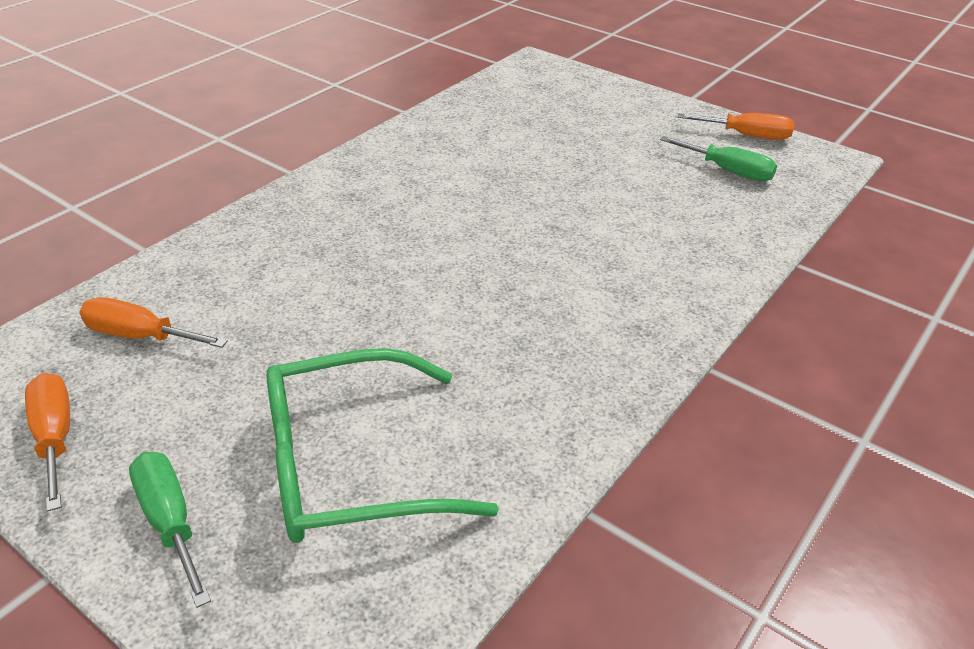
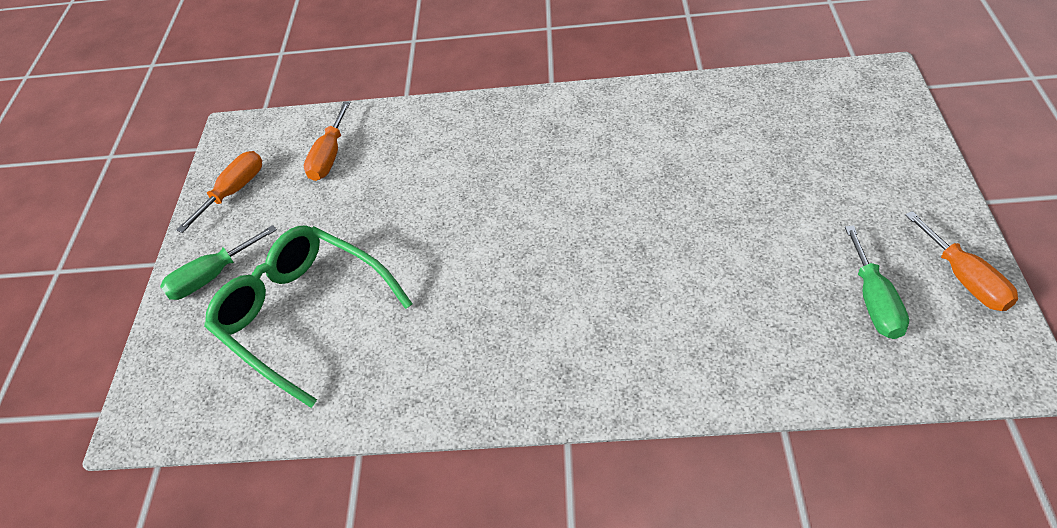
camera: 60 degrees right, 10 degrees up
orange screwdriver [79,297,228,348] -> orange screwdriver turned 150 degrees counterclockwise [304,101,351,181]
green screwdriver [129,452,211,608] -> green screwdriver turned 150 degrees counterclockwise [160,225,277,300]

